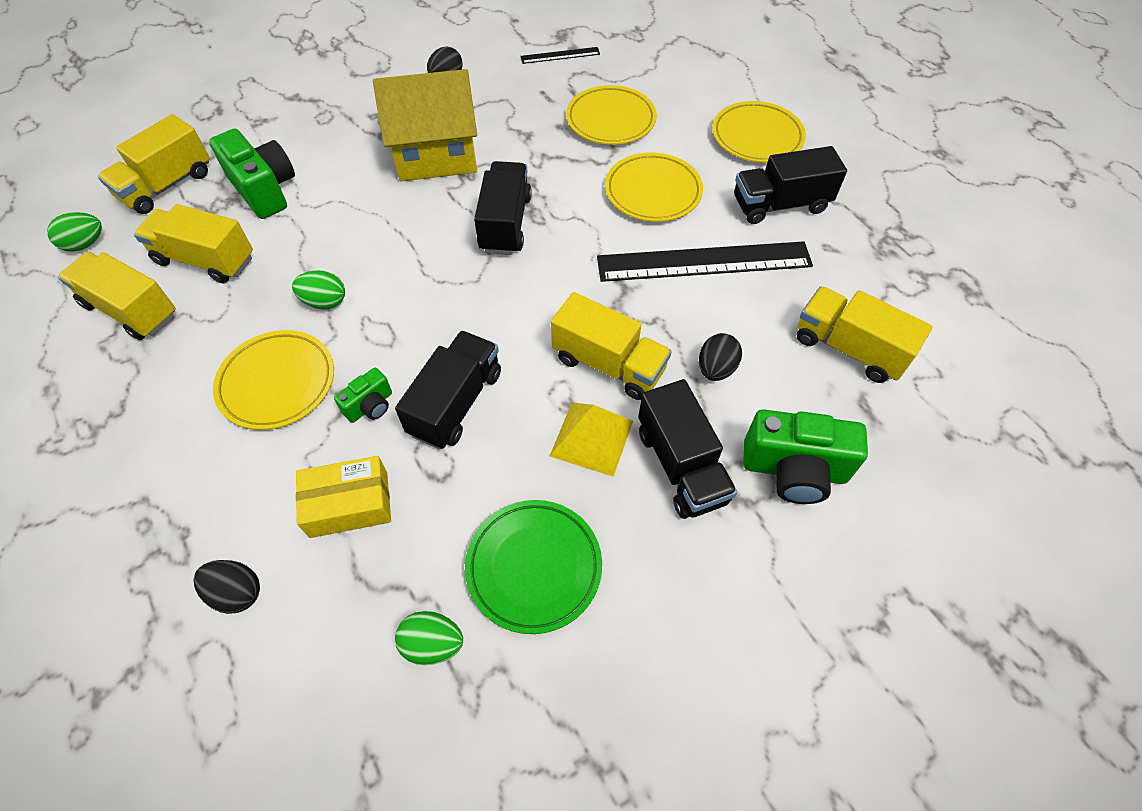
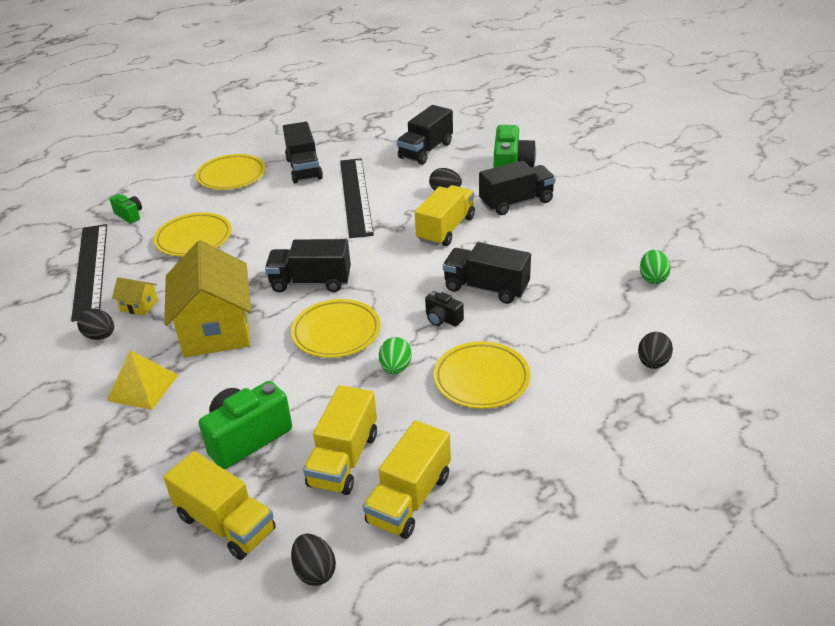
camera: 90 degrees left, 20 degrees down
green egg [47,212,102,252] -> black egg [291,533,336,586]
yellow box [296,456,391,538] -> none
green camera [334,368,392,423] -> green camera moved to [110,194,142,224]
green plate [465,500,602,634] -> none
black ruler [520,47,600,64] -> black ruler [71,224,107,322], size x2.15
yellow pyramid [550,402,633,477] -> yellow pyramid moved to [106,350,178,410]
yellow plate [605,152,703,222] -> yellow plate moved to [291,299,381,358]
yellow truck [797,286,933,383] -> black truck [397,105,453,165]
none -> yellow house [112,277,158,316]
none -> black camera [425,291,464,326]

